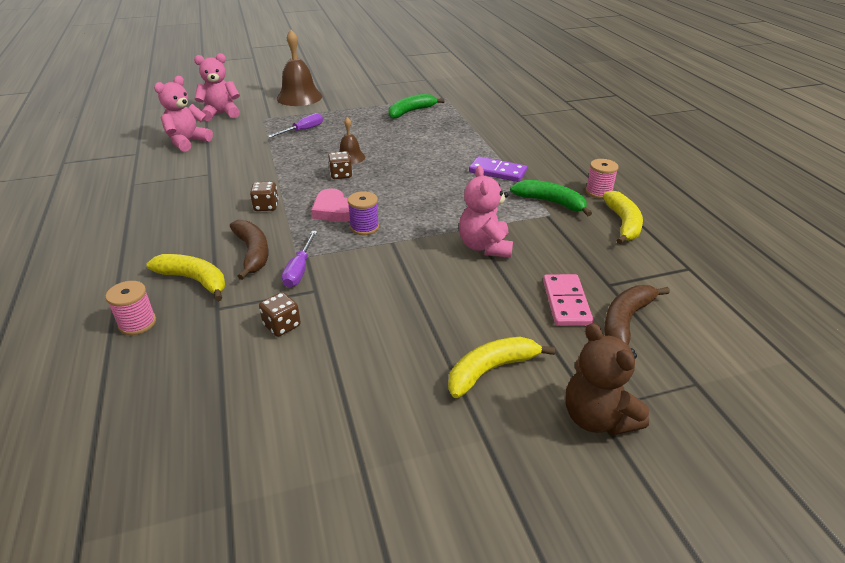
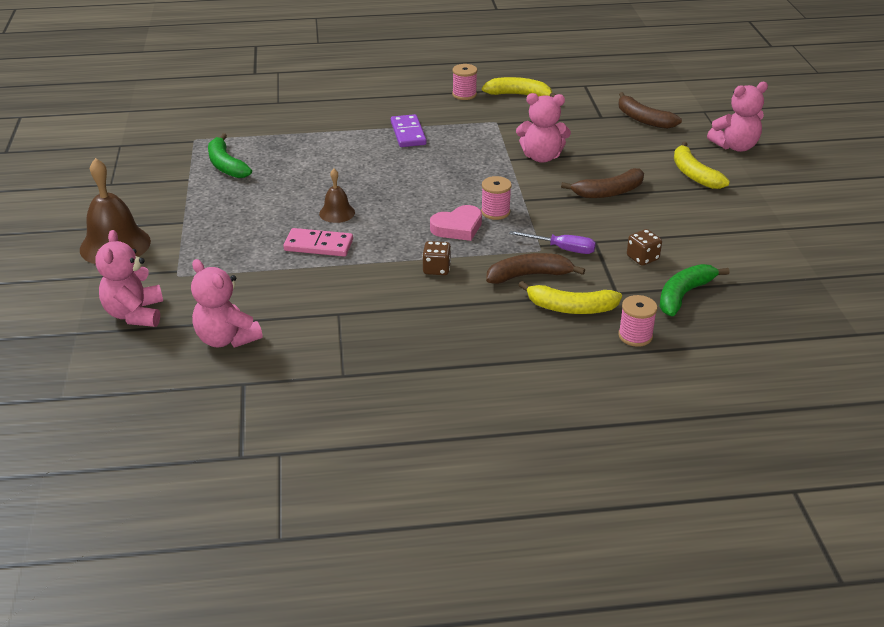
camera: 80 degrees left, 0 degrees up
yellow banana [146,254,225,301] -> yellow banana turned 120 degrees counterclockwise [519,281,622,314]
purple screwdriver [268,113,323,138] -> none
brown dice [328,151,352,179] -> none
purple spool [348,191,379,235] -> pink spool [481,176,512,220]
purple domino [469,156,527,182] -> purple domino turned 45 degrees counterclockwise [391,114,427,147]
green banana [510,180,592,216] -> green banana moved to [659,264,729,316]
pink domino [543,274,593,326] -> pink domino moved to [283,228,353,257]
brown teddy bear [565,323,649,436] -> pink teddy bear [707,82,768,152]
none -> brown banana [561,168,644,198]

